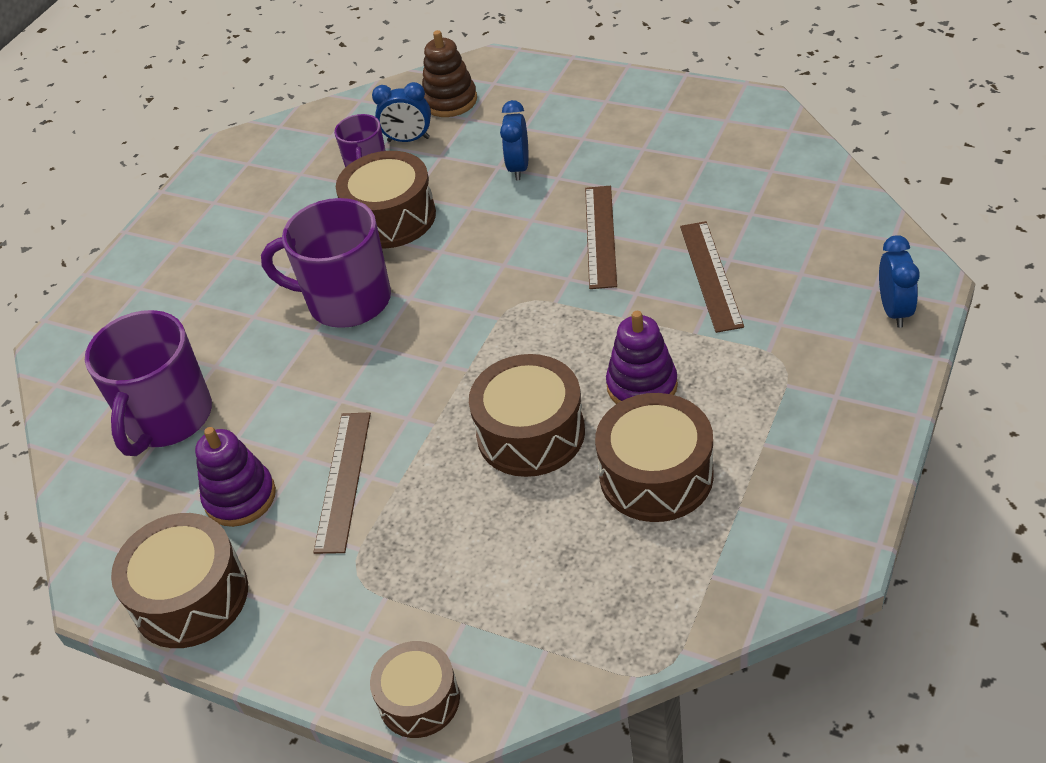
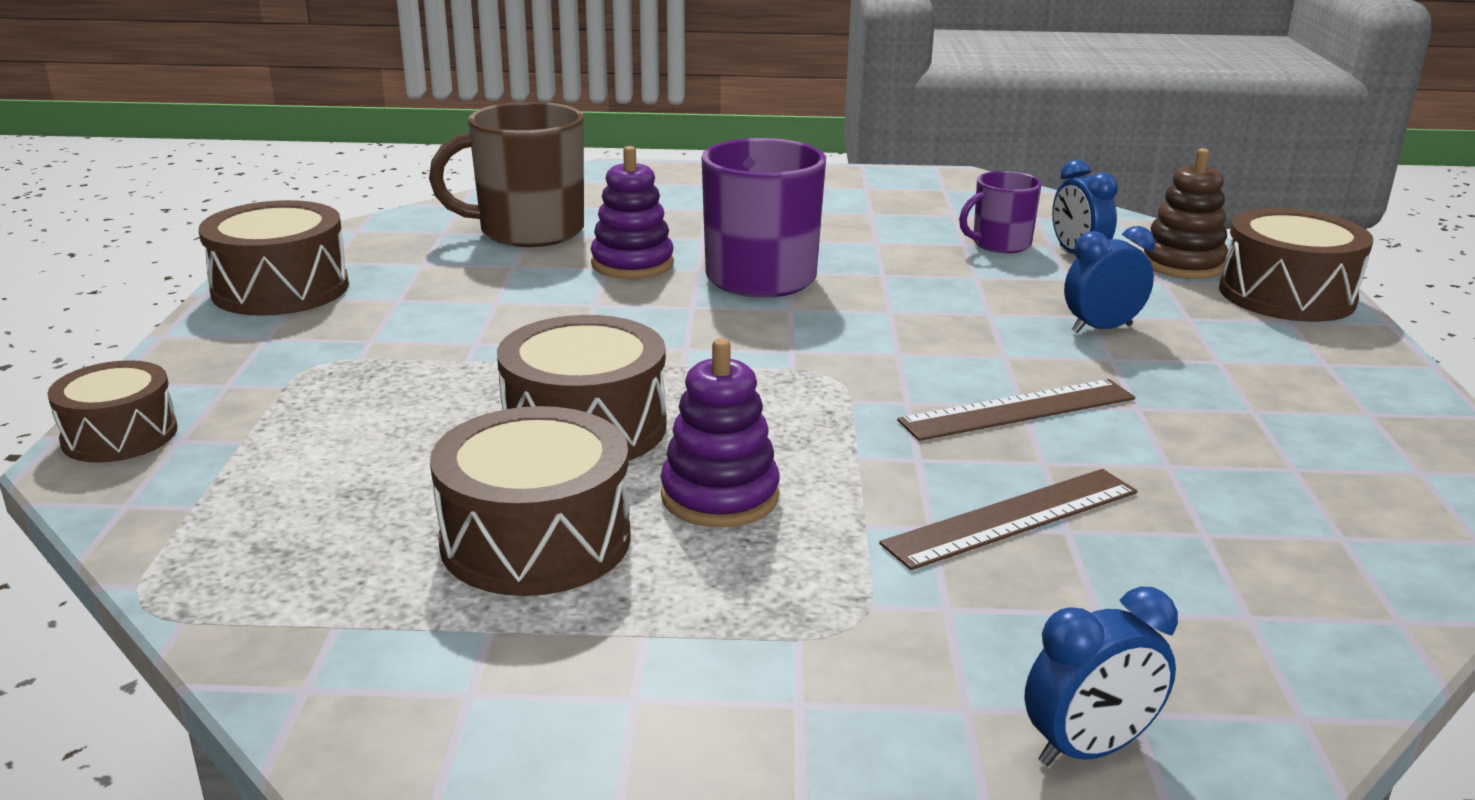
camera: 60 degrees right, 20 degrees down
purple mug [85,310,212,456] -> brown mug [429,102,584,247]
purple stacking toy [195,427,276,527] -> purple stacking toy moved to [591,146,674,279]
brown ruler [313,413,371,554] -> none
brown drum [336,151,436,249] -> brown drum moved to [1219,208,1373,322]

